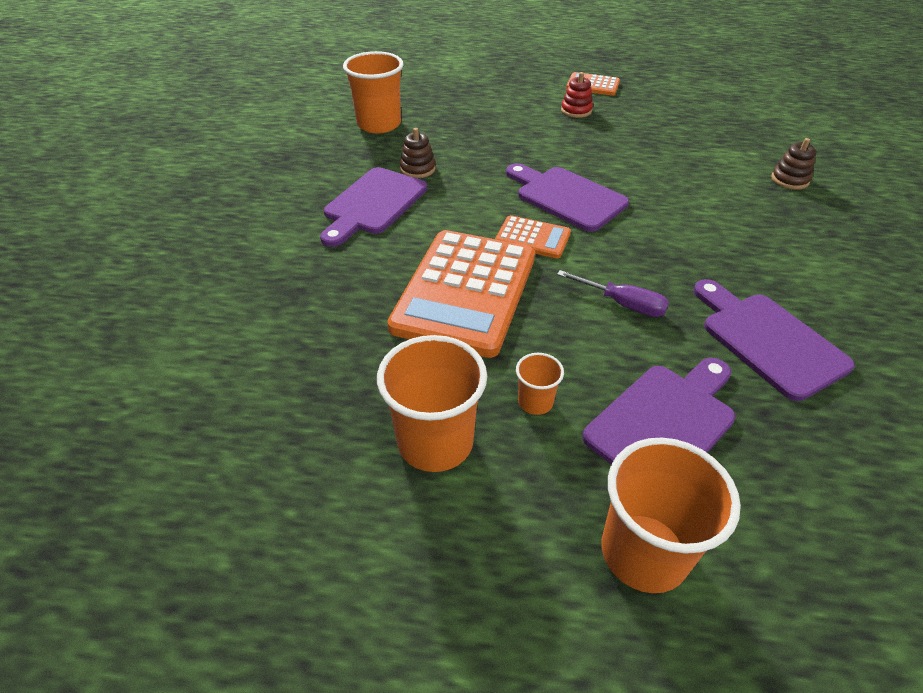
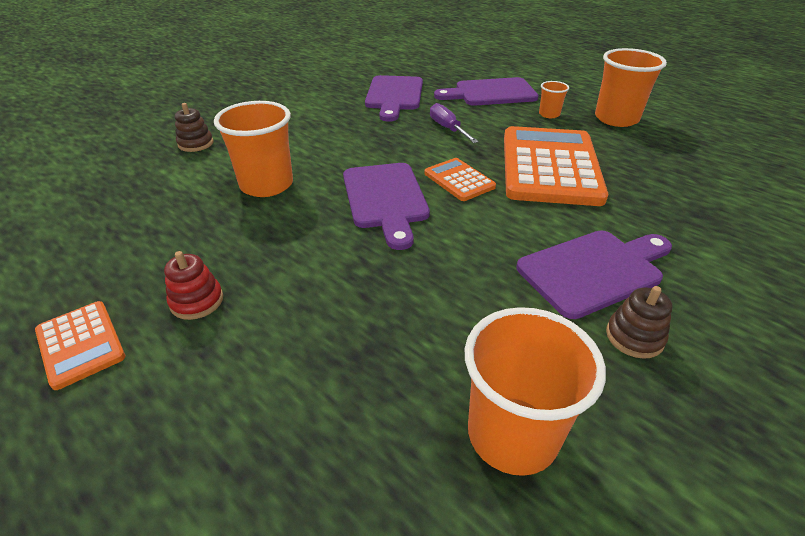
camera: 145 degrees left, 5 degrees down
orange calculator [387,230,535,358] -> orange calculator turned 45 degrees counterclockwise [504,126,608,206]
brown stacking toy [400,128,436,178] -> brown stacking toy moved to [606,286,673,359]
orange cup [602,437,741,593] -> orange cup moved to [214,101,293,197]

